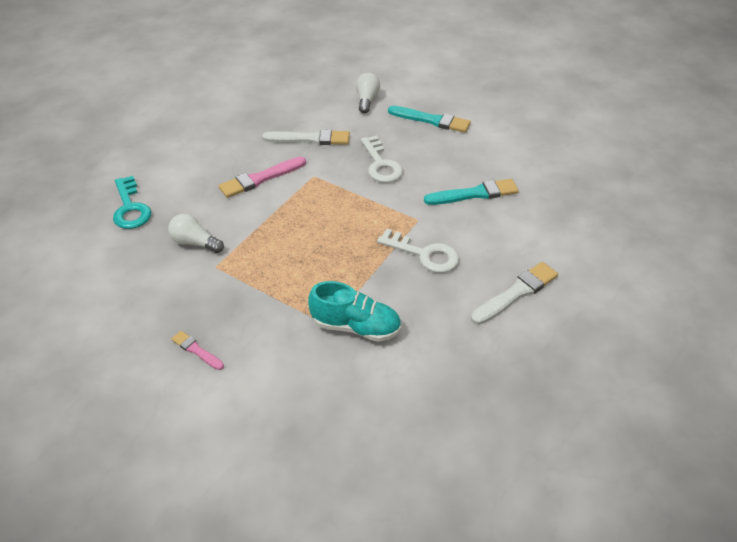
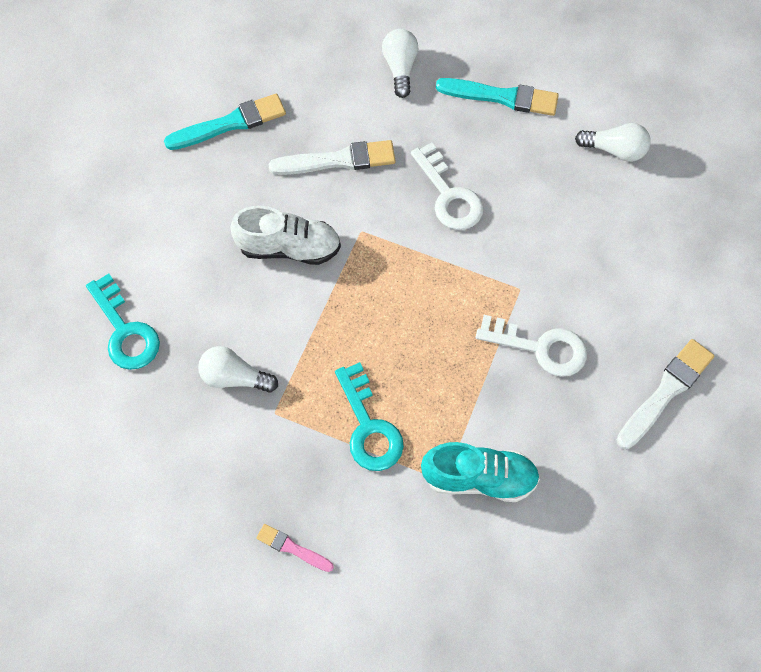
camera: 10 degrees left, 20 degrees up
pink brush [219,156,306,198] -> white shoe [230,206,341,265]
turquoise brush [424,179,519,205] -> turquoise brush moved to [164,94,286,150]
none -> turquoise key [335,362,404,471]
none -> white light bulb [575,123,651,162]

